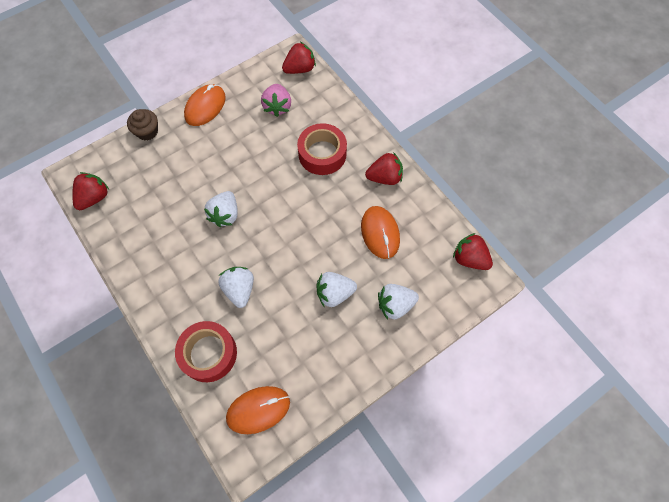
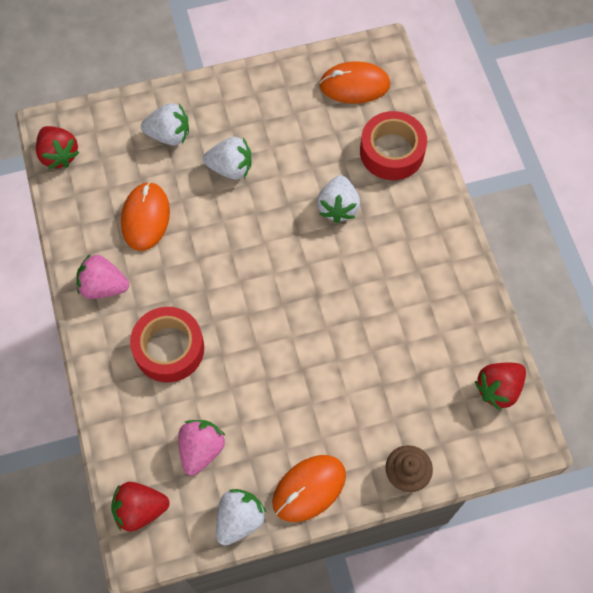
camera: 160 degrees left, 0 degrees up
white strawberry [204,191,238,227] -> white strawberry moved to [216,489,267,546]
red strawberry [365,152,403,185] -> pink strawberry [76,254,129,299]

